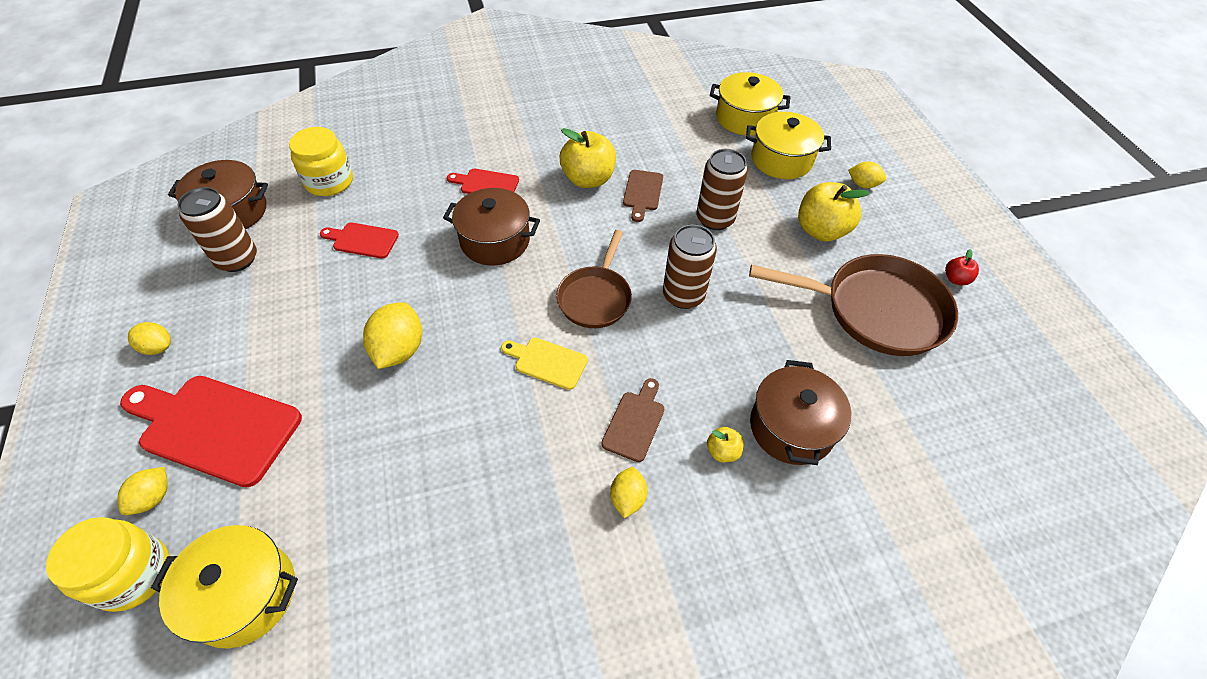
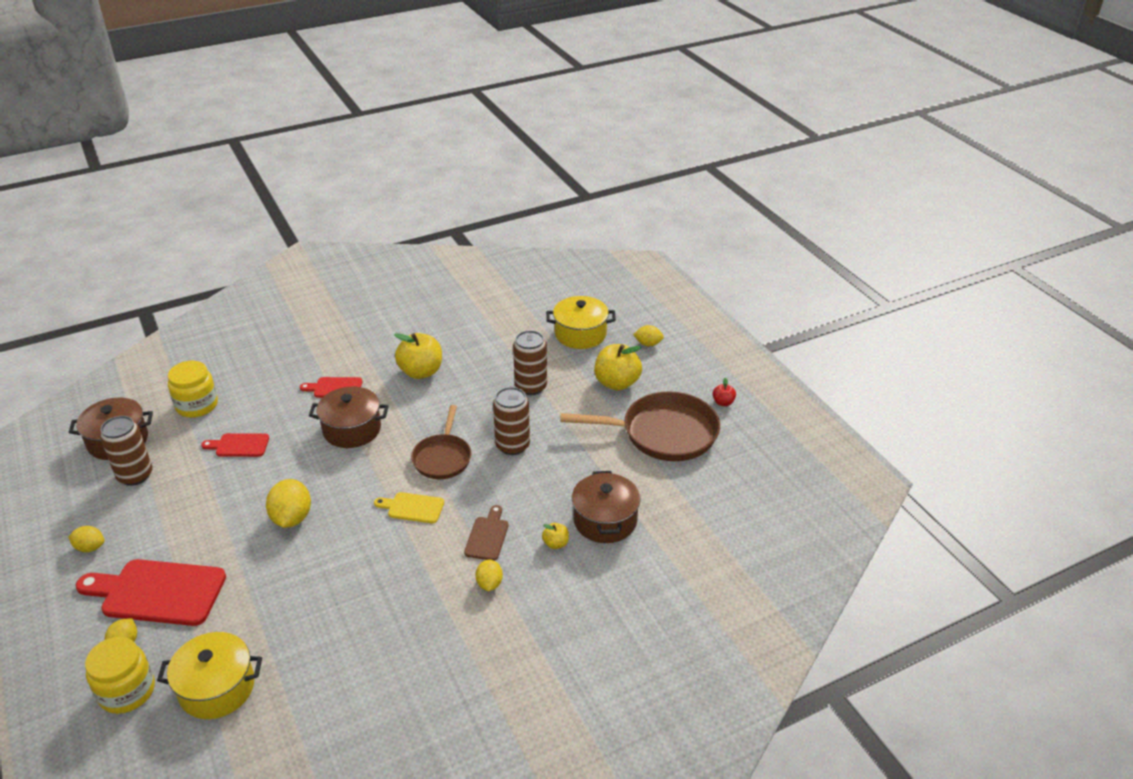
camera: 10 degrees left, 15 degrees down
brown cutting board [623,170,663,222] -> none
yellow pot [710,72,790,136] -> none

